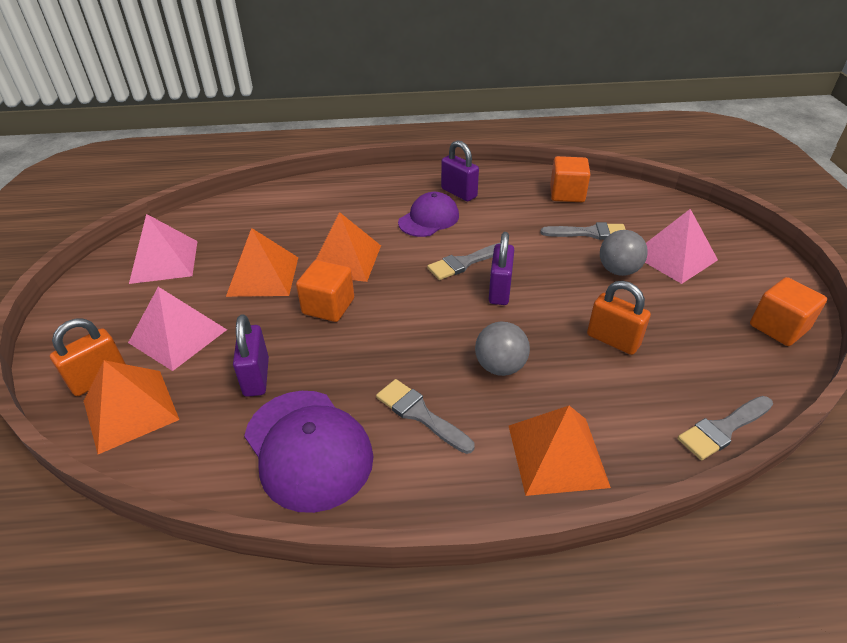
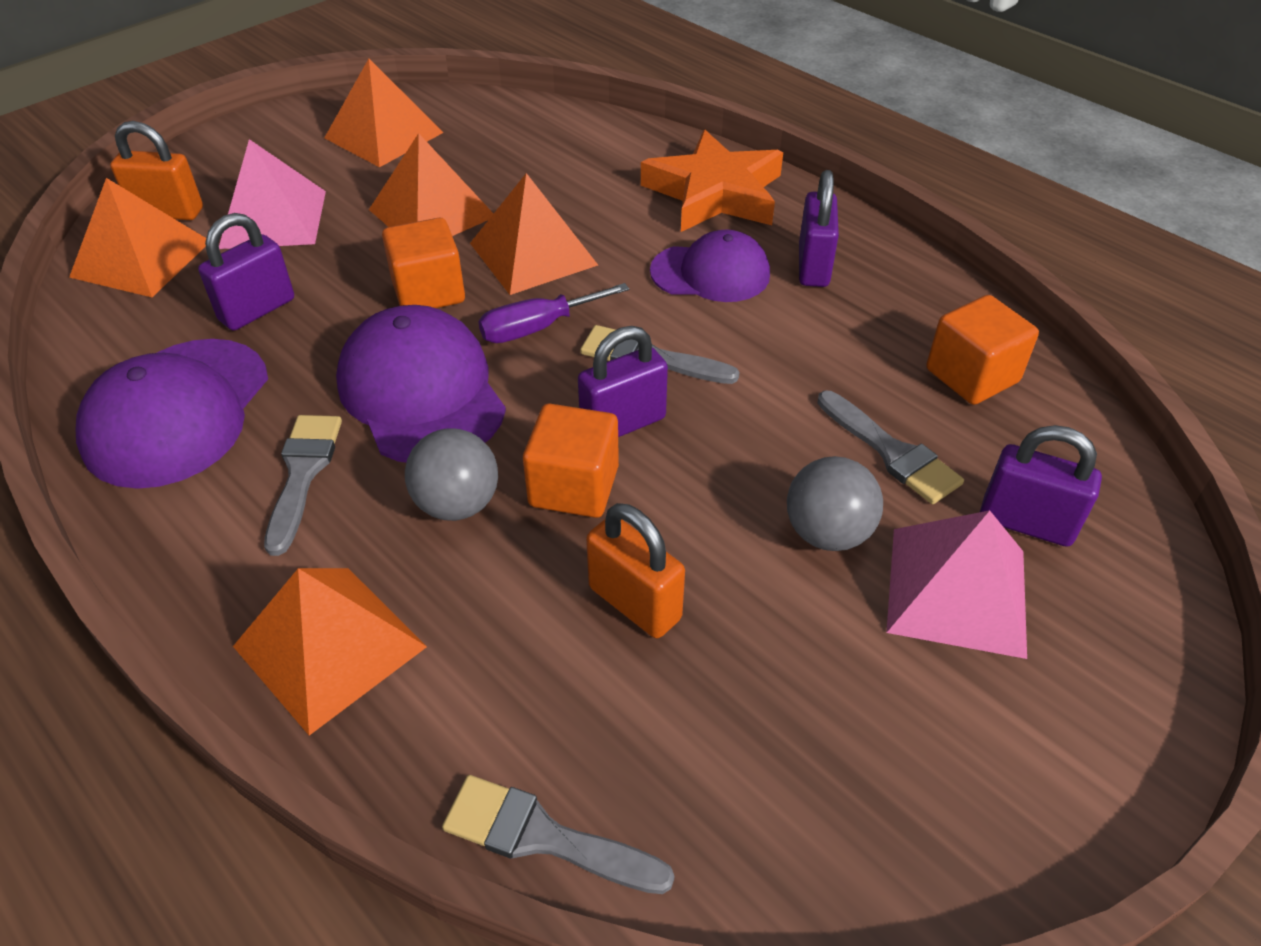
camera: 50 degrees right, 5 degrees up
pink pyramid [129,214,197,284] -> orange pyramid [324,59,443,167]
orange padlock [587,281,651,355] -> orange padlock turned 45 degrees counterclockwise [586,503,685,638]
orange cube [750,277,827,346] -> orange cube moved to [523,404,619,518]
none -> purple cap [336,305,506,463]
none -> purple screwdriver [478,283,629,343]
none -> orange star [641,130,783,232]
none -> purple padlock [980,425,1102,547]

